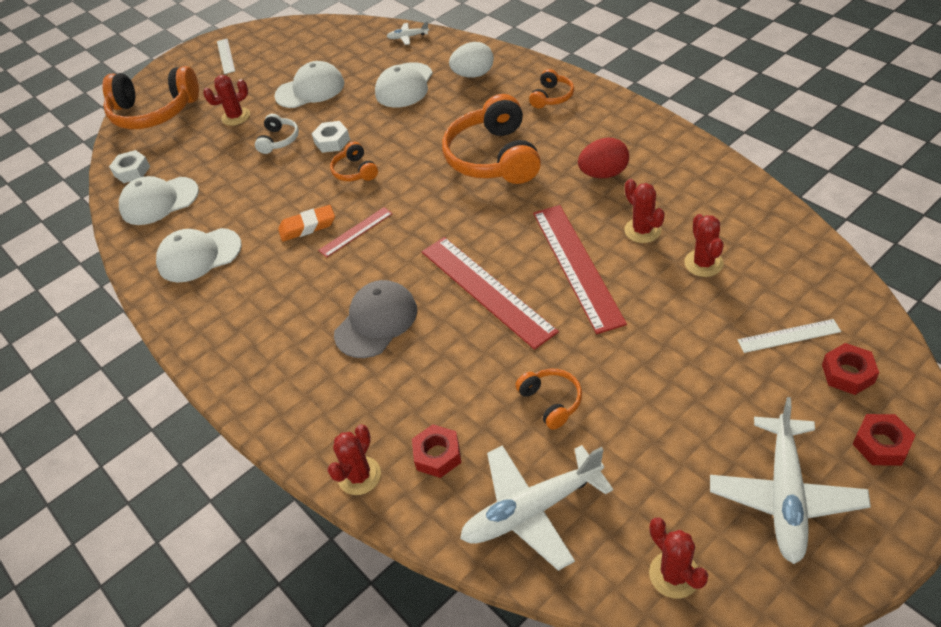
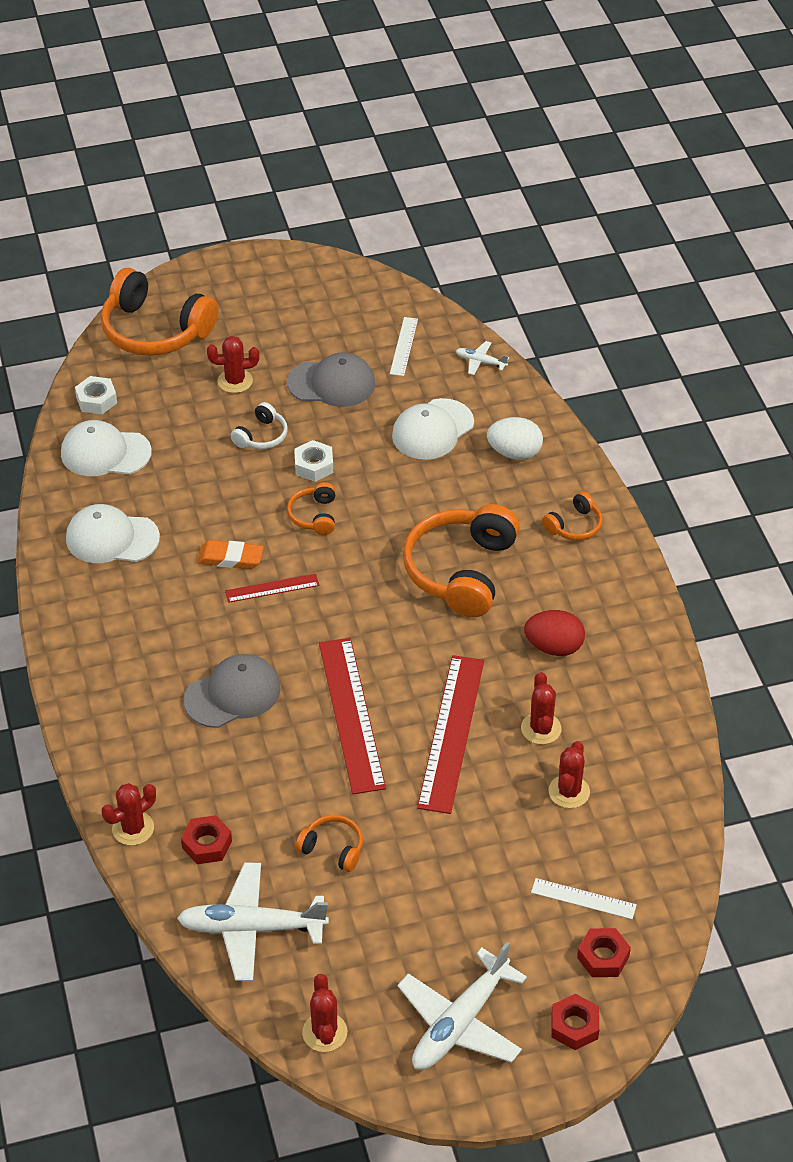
camera: 20 degrees right, 0 degrees up
white ruler [217,39,235,74] -> white ruler moved to [390,317,418,376]
white cap [274,61,344,108] -> grey cap [287,352,375,407]
orange headphones [515,369,582,430] -> orange headphones turned 60 degrees counterclockwise [296,815,363,872]

